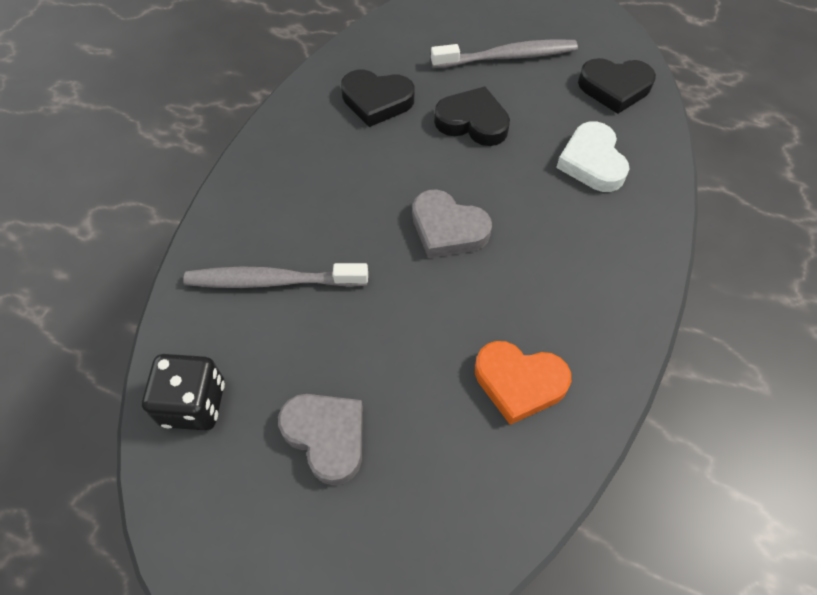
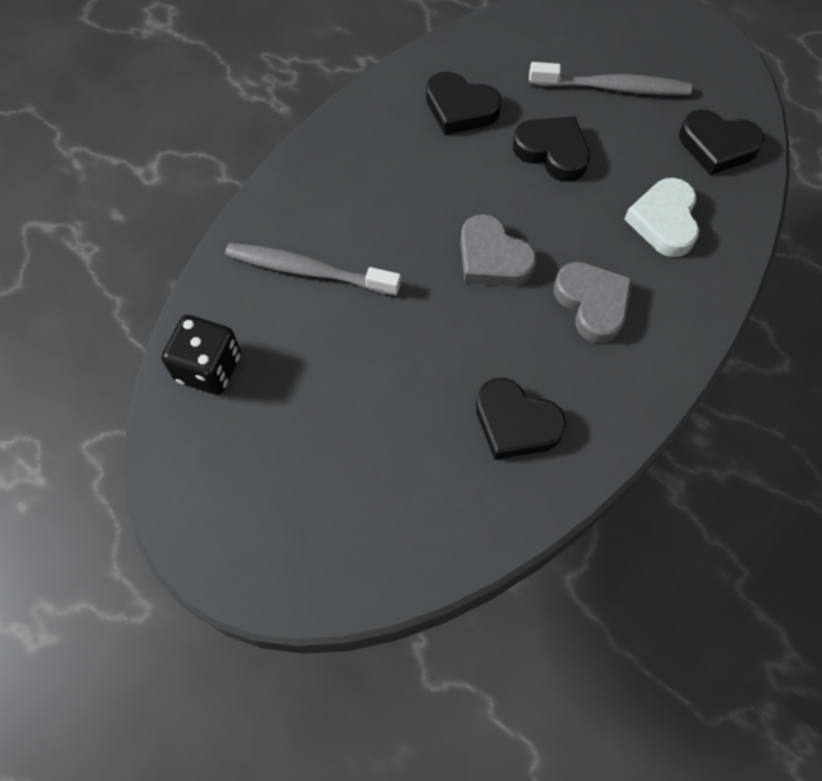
camera: 15 degrees right, 5 degrees up
grey heart [278,394,363,486] -> grey heart moved to [554,262,632,344]
orange heart [475,341,571,425] -> black heart [476,378,567,460]

